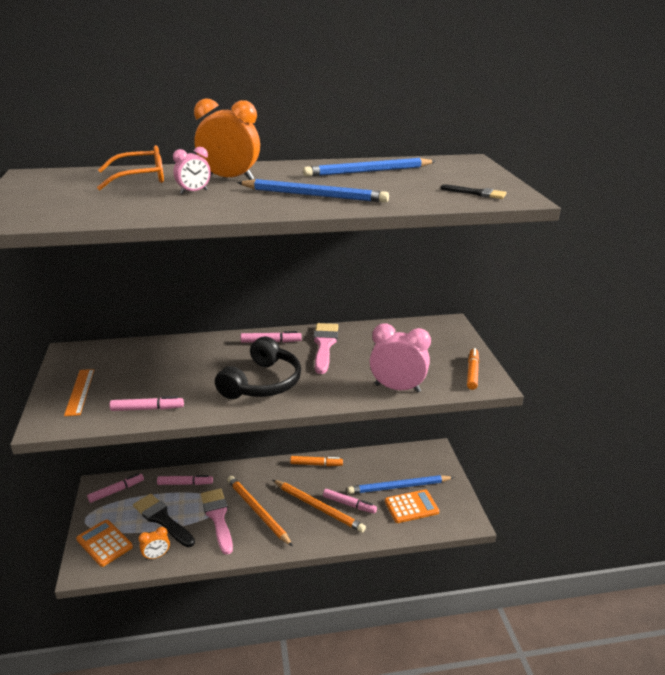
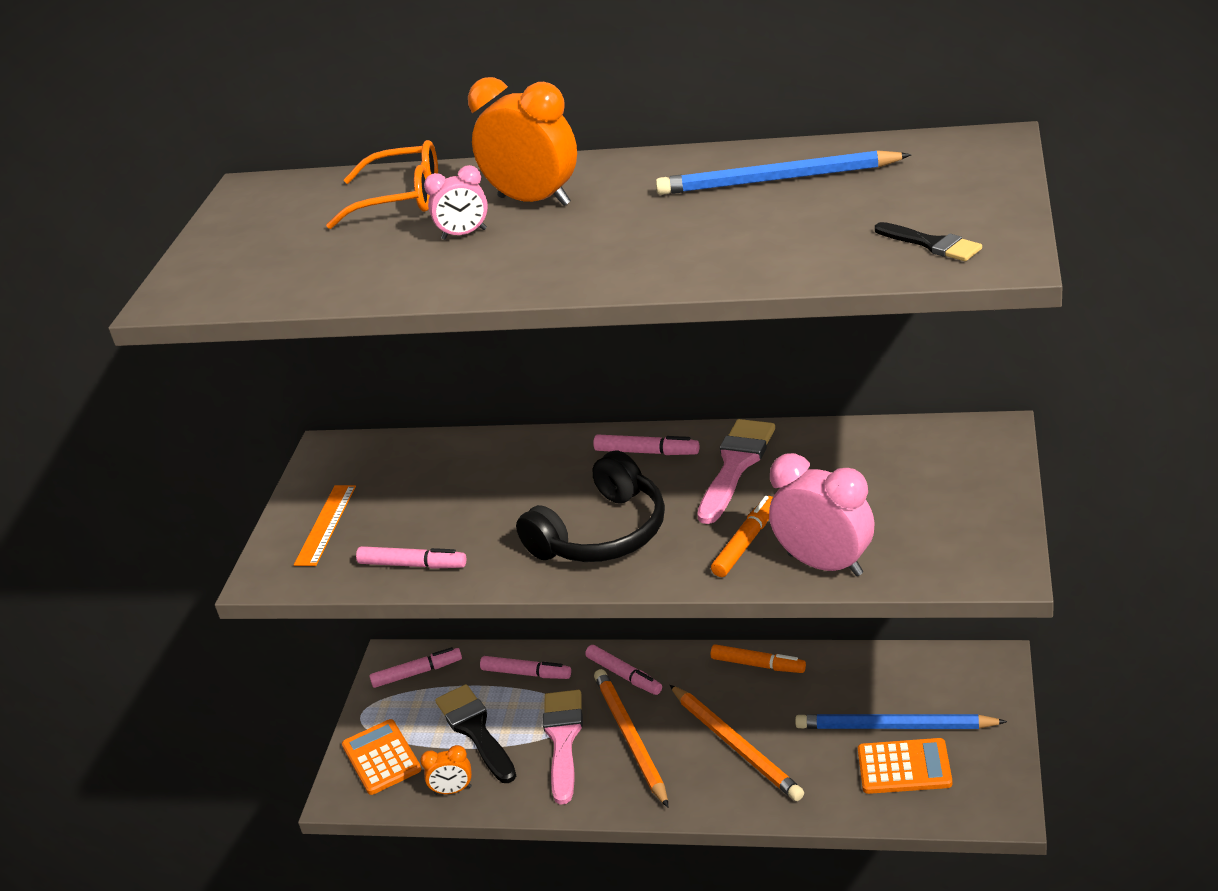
camera: 25 degrees right, 5 degrees up
blue pencil [237,179,389,203] -> none
pink marker [323,489,377,514] -> pink marker moved to [585,645,662,695]
orange marker [467,348,479,390] -> orange marker moved to [711,496,773,577]

